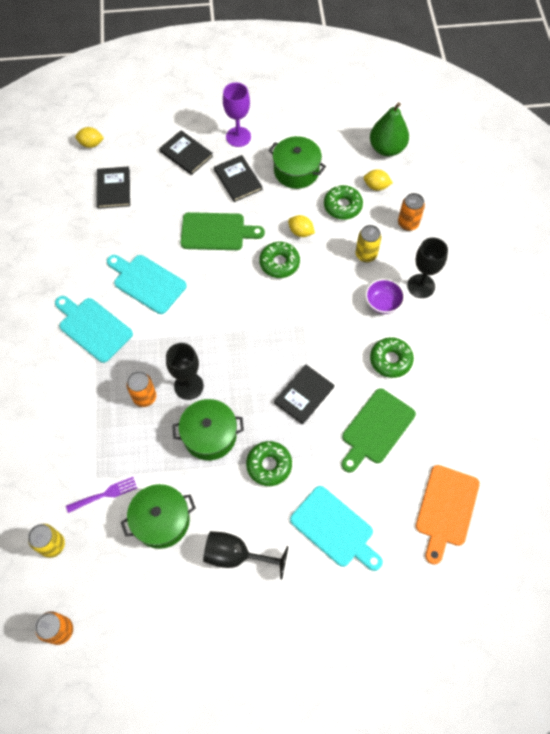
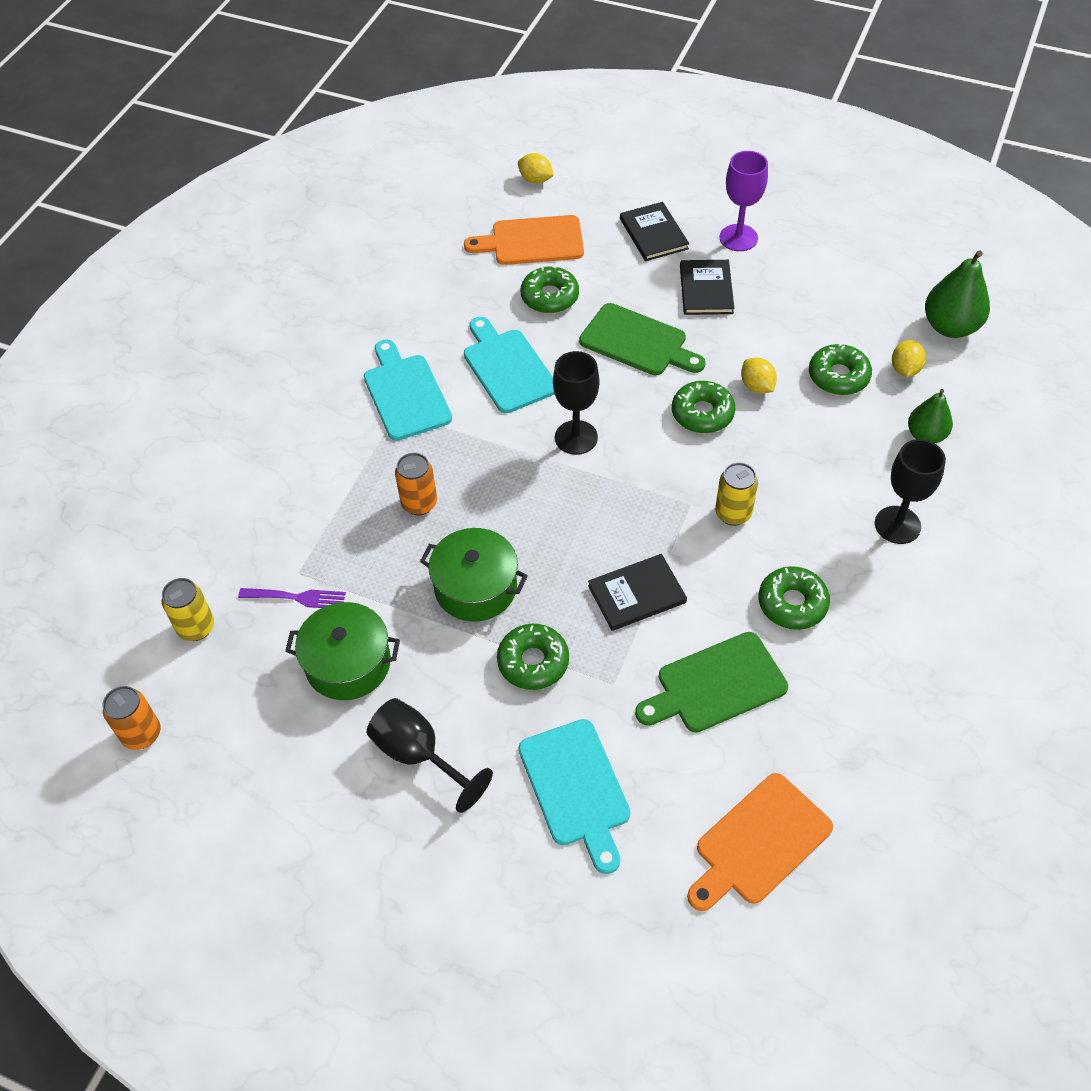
camera: 30 degrees right, 10 degrees down
black book [96,167,130,209] -> orange cutting board [464,215,584,265]
black goblet [166,343,204,400] -> black goblet moved to [553,351,599,455]
green pot [268,136,326,189] -> none
yellow can [356,225,382,262] -> yellow can moved to [715,462,758,526]
yellow lemon [364,169,393,191] -> yellow lemon turned 60 degrees clockwise [892,340,926,377]
purple bowl [365,279,405,314] -> none
orange can [398,193,425,231] -> green pear [908,389,953,443]
none -> green donut [521,266,579,313]

